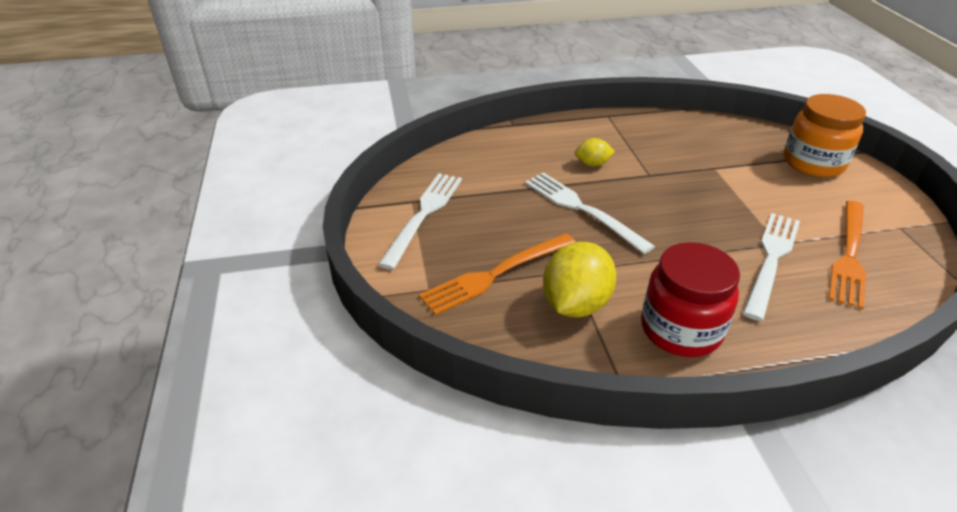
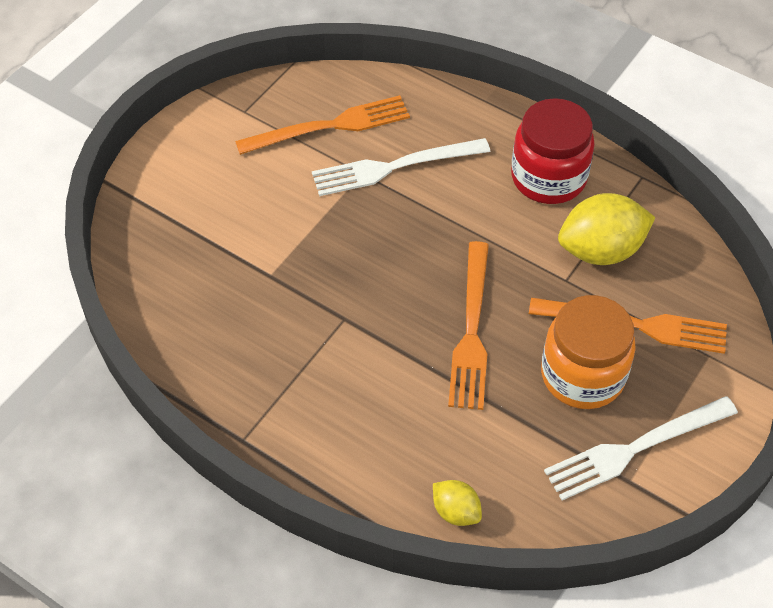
camera: 135 degrees left, 15 degrees up
white fork [525,172,655,254] -> orange fork [448,241,489,410]
yellow lemon [575,138,615,167] -> yellow lemon moved to [433,480,482,526]
orange jar [784,94,866,177] -> orange jar moved to [541,295,636,409]

